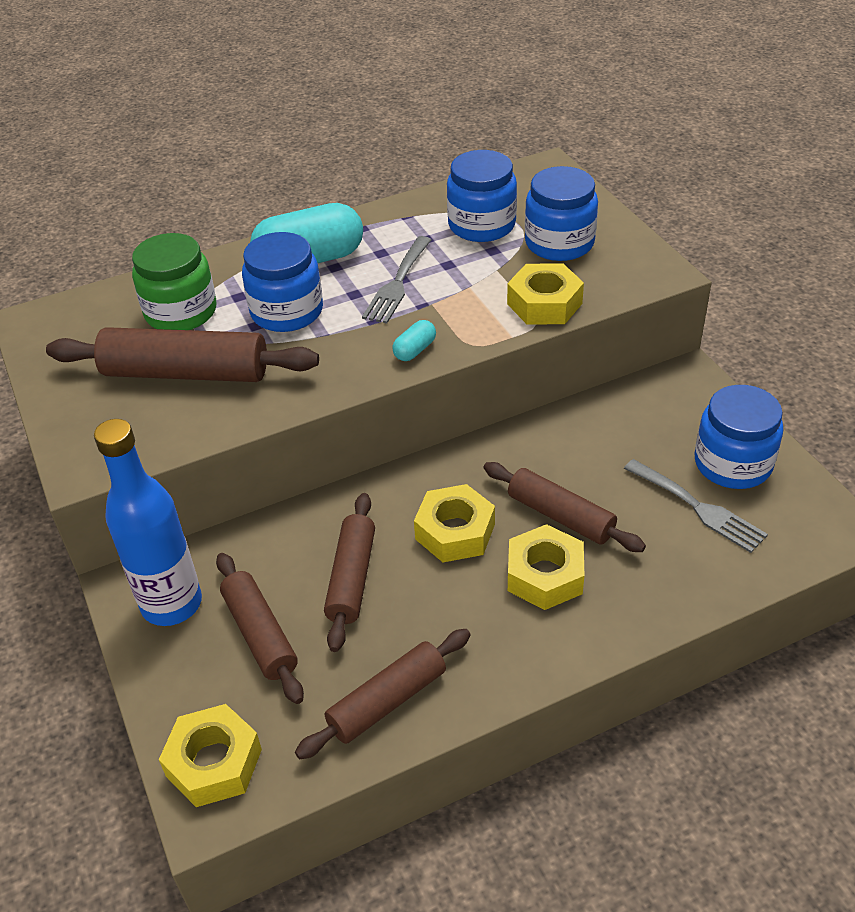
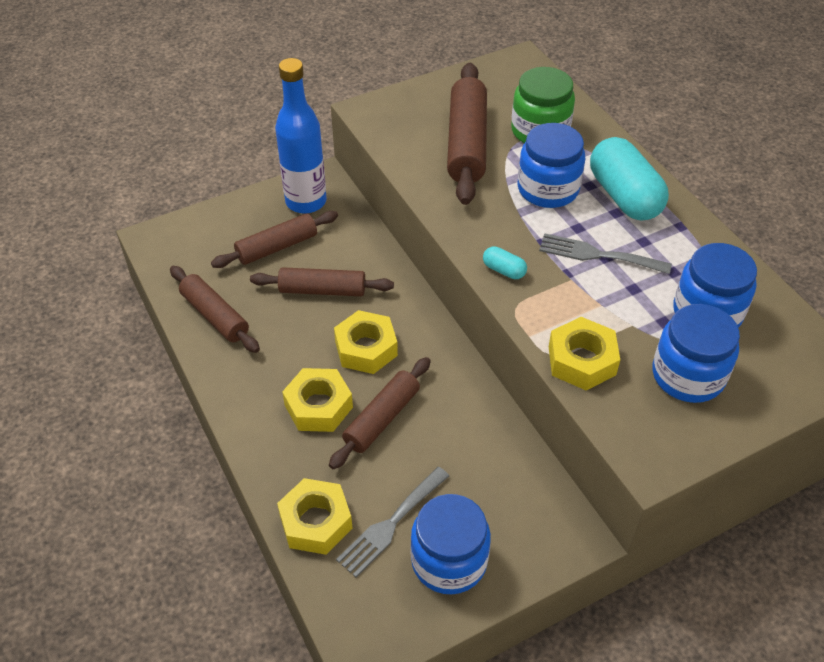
camera: 85 degrees right, 5 degrees up
yellow nut [159,704,262,807] -> yellow nut moved to [277,478,353,555]

